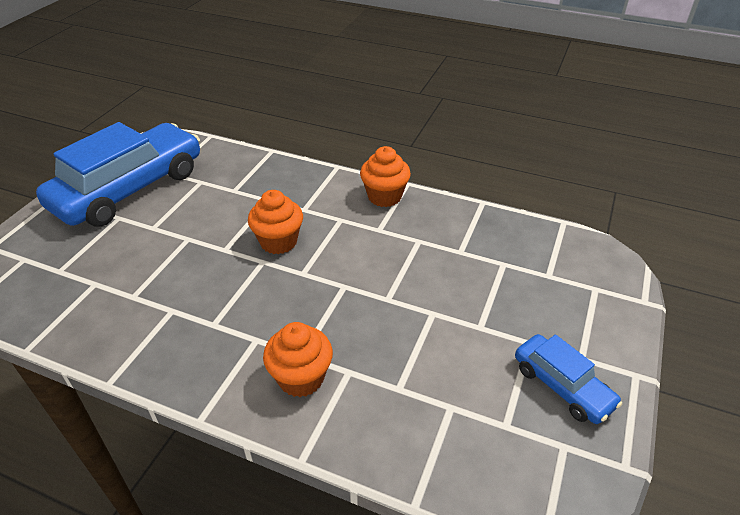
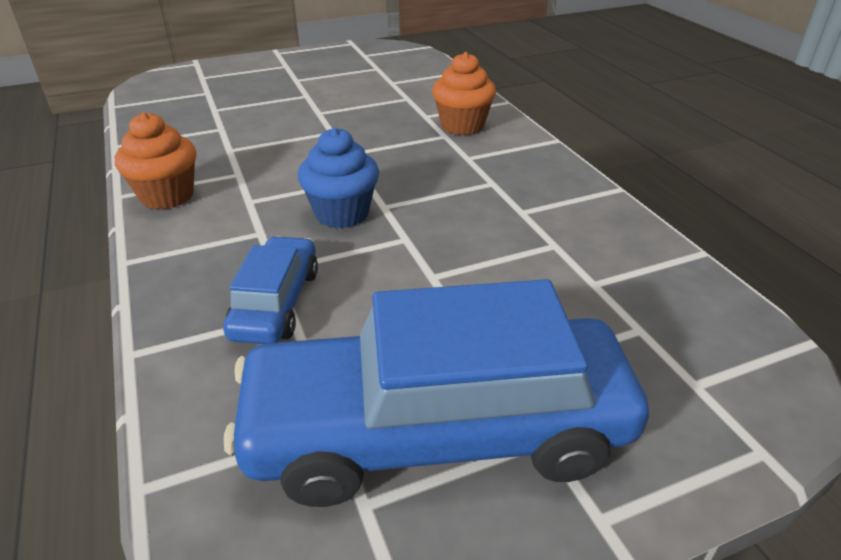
camera: 135 degrees left, 5 degrees down
orange cupcake [248,190,303,254] -> blue cupcake [298,127,379,228]
blue car [515,334,622,424] -> blue car moved to [223,236,318,344]

